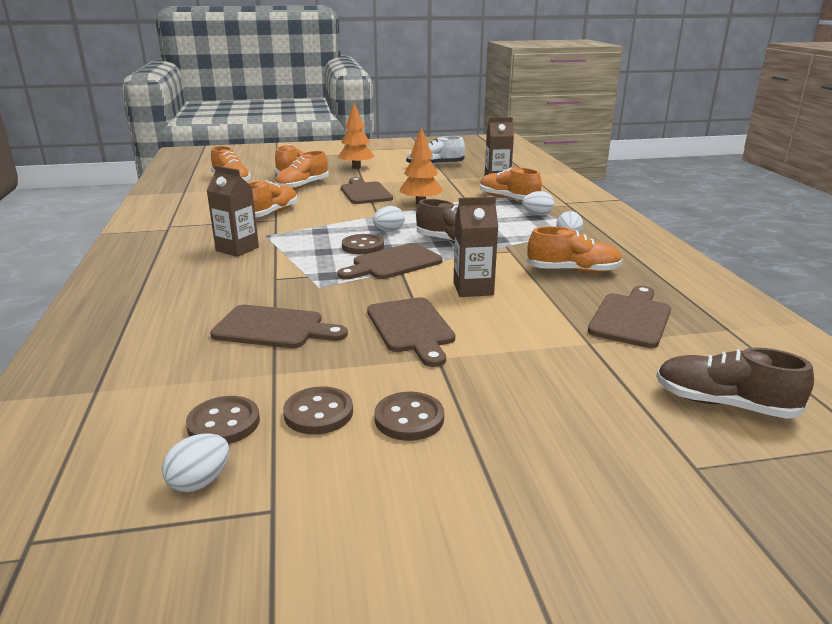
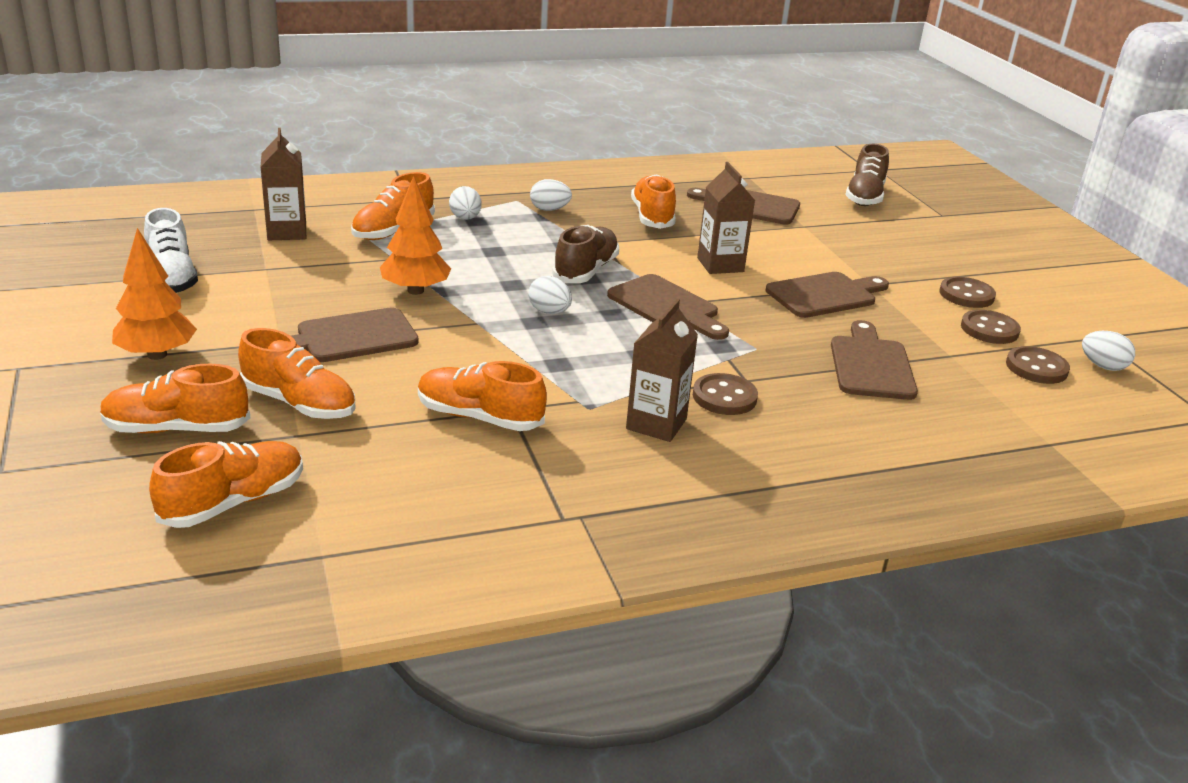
camera: 100 degrees left, 5 degrees up
brown button [342,234,384,255] -> brown button moved to [693,373,758,415]

